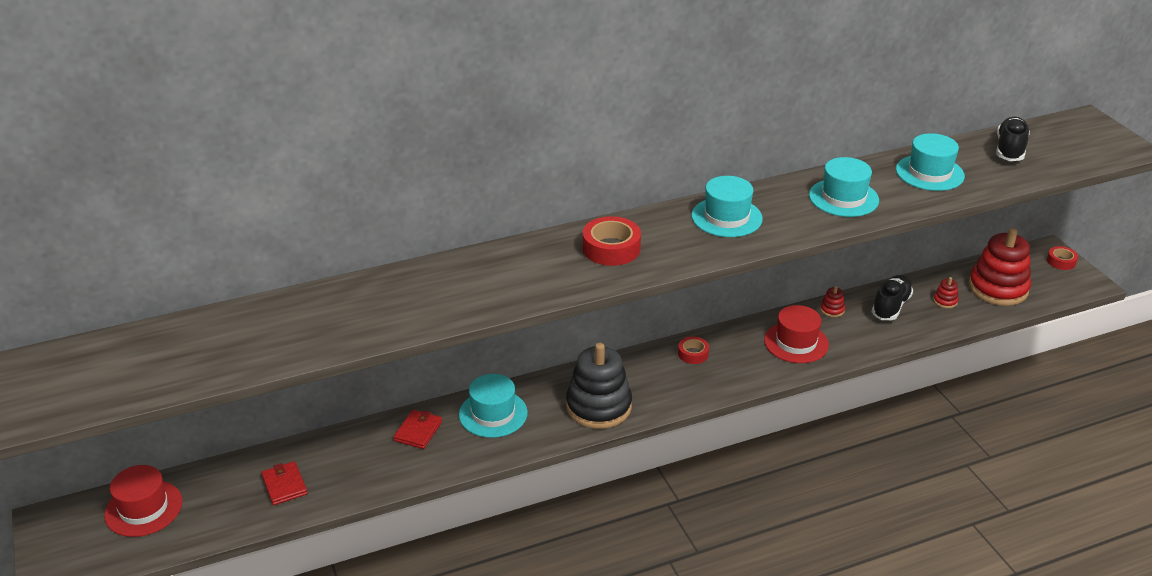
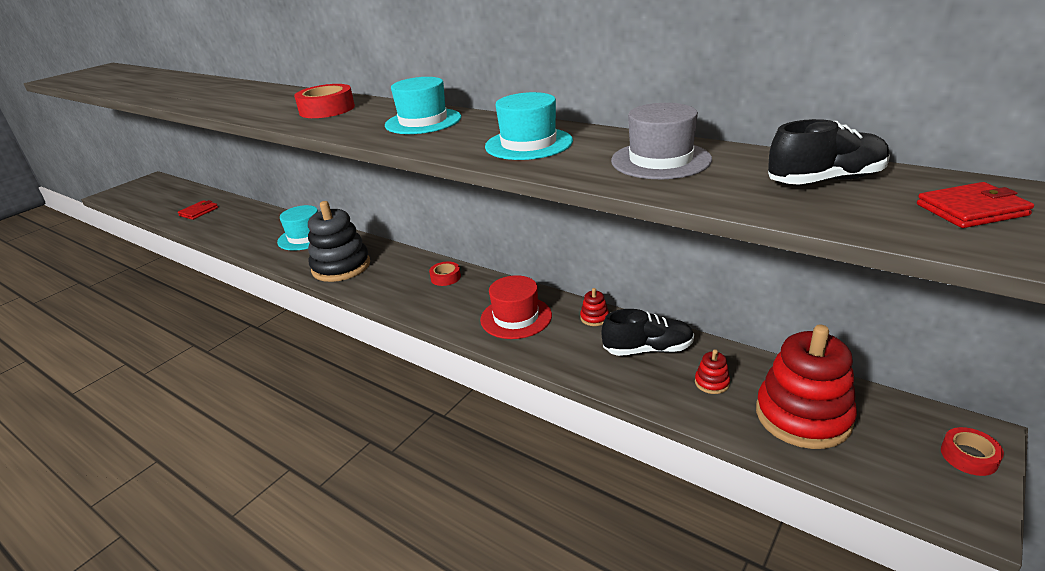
camera: 60 degrees right, 5 degrees down
red hat [104,465,182,537] -> none
red wallet [394,410,442,449] -> red wallet moved to [917,182,1034,228]
turquoise hat [896,133,965,191] -> grey hat [611,103,712,179]

